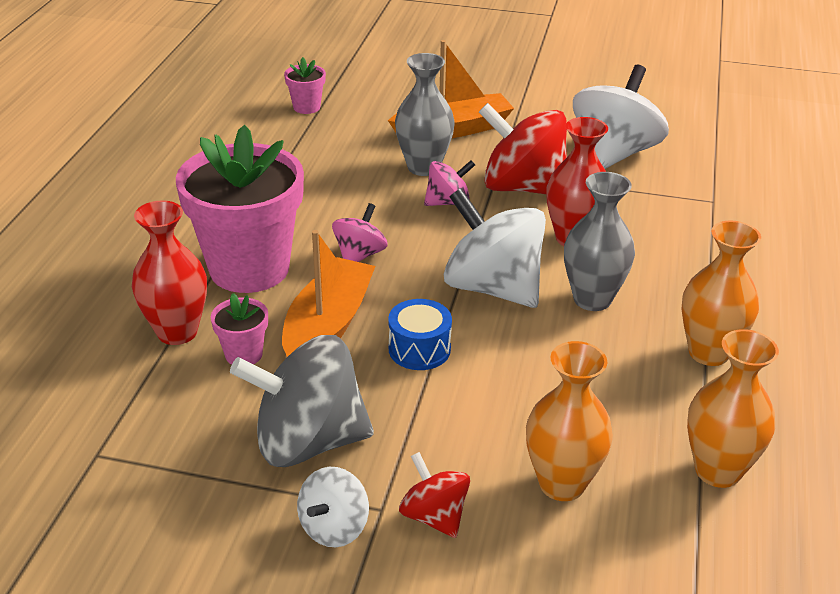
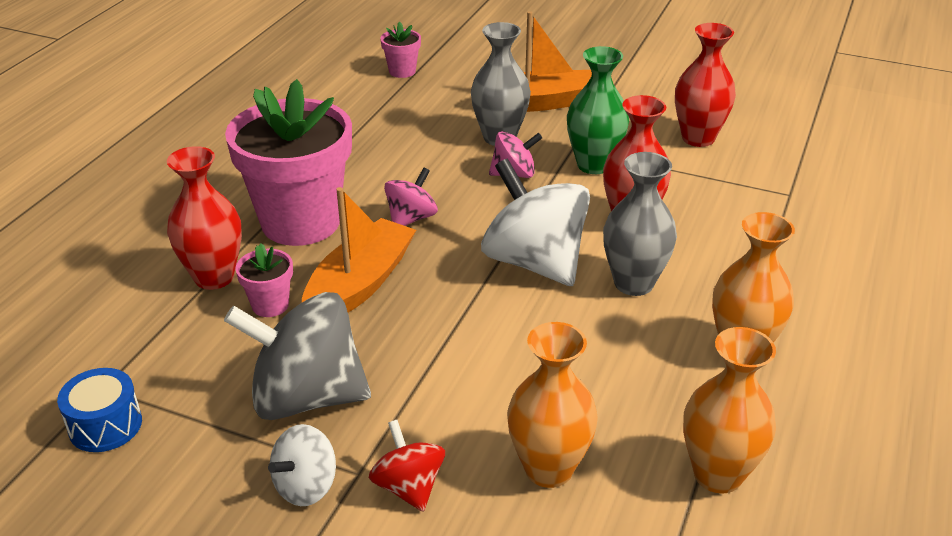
camera: 10 degrees right, 0 degrees up
blue drum [388,299,452,370] -> blue drum moved to [57,368,142,452]
red spinning top [479,103,567,194] -> green vase [567,46,629,174]
white spinning top [573,65,669,169] -> red vase [675,23,736,147]

